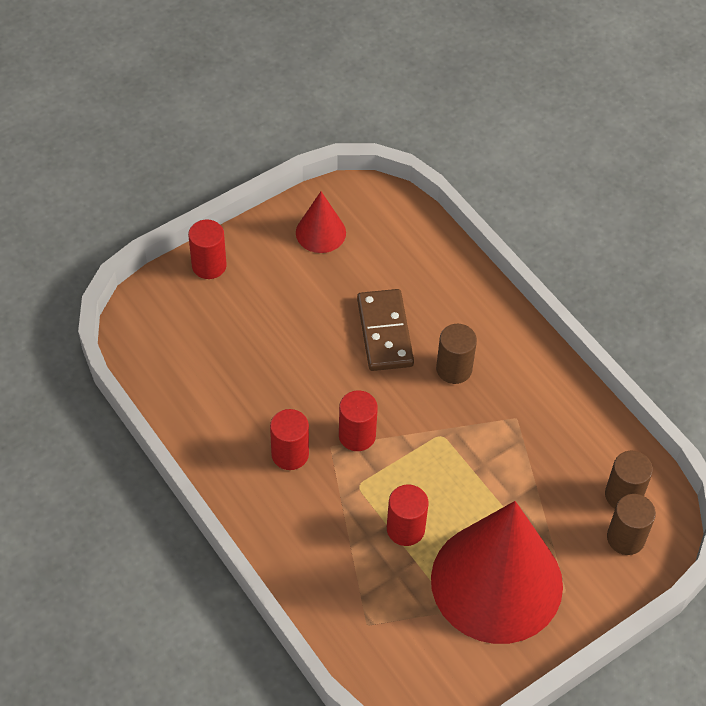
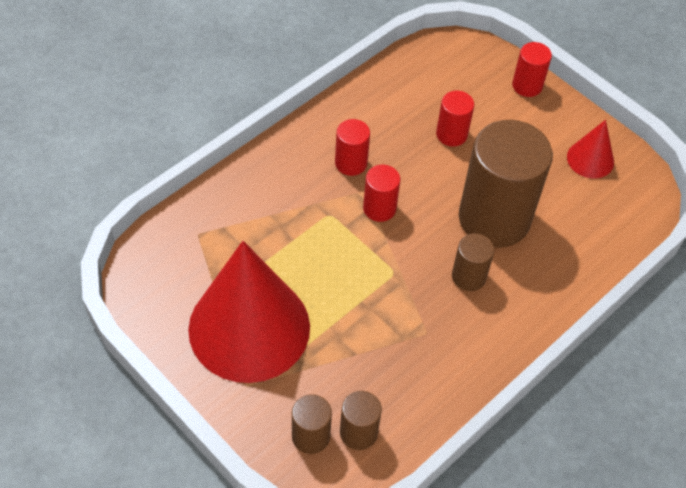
camera: 80 degrees right, 0 degrees up
brown domino [357,289,414,371] -> brown cylinder [459,120,553,248]
red cylinder [387,485,429,546] -> red cylinder moved to [436,91,474,147]

